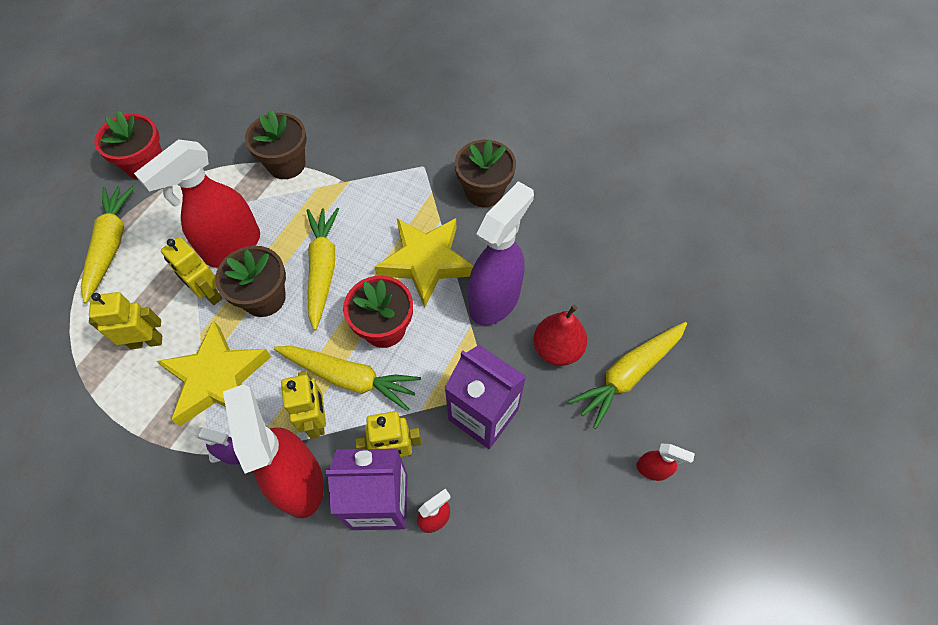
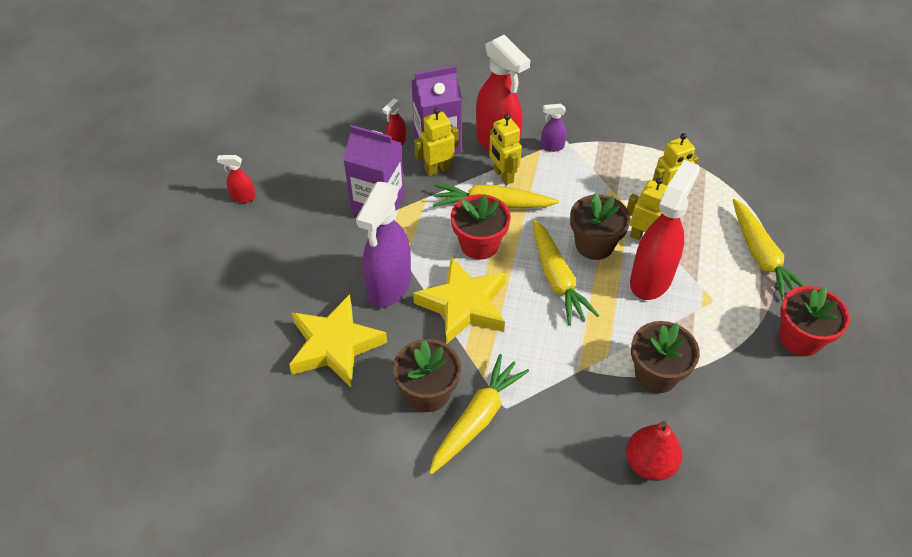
camera: 165 degrees right, 10 degrees down
yellow star [156,320,271,426] -> yellow star moved to [289,294,387,387]
red pear [533,305,587,366] -> red pear moved to [626,421,682,481]
yellow carrot [569,322,687,429] -> yellow carrot moved to [429,354,529,475]

